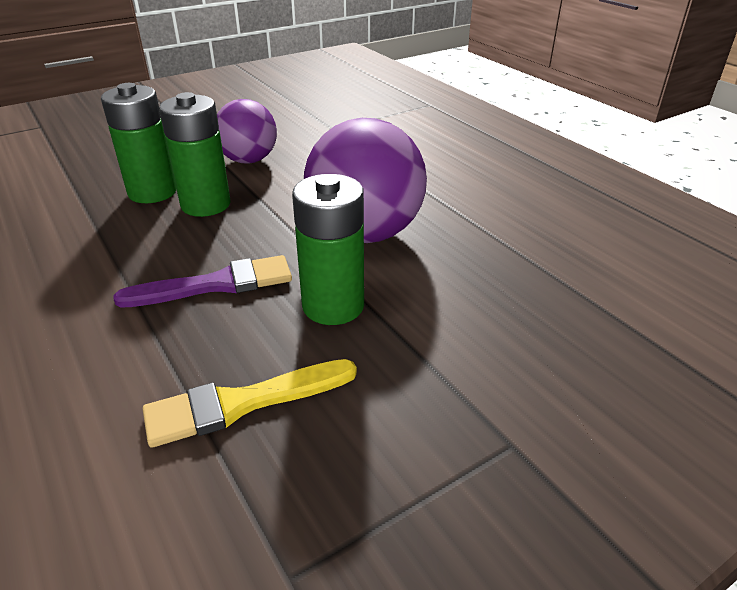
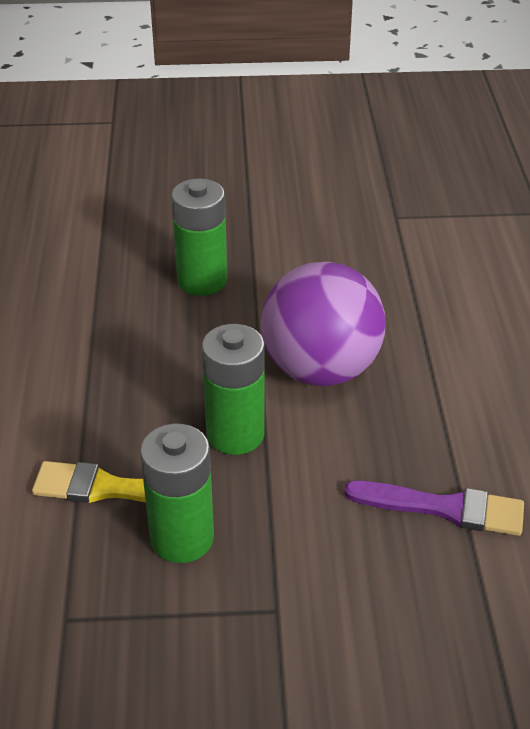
camera: 30 degrees right, 5 degrees up
green battery [101,83,176,203] -> green battery moved to [140,424,214,563]
purple brush [114,255,292,308] -> purple brush moved to [344,480,524,536]
purple ball [217,99,277,164] -> none

